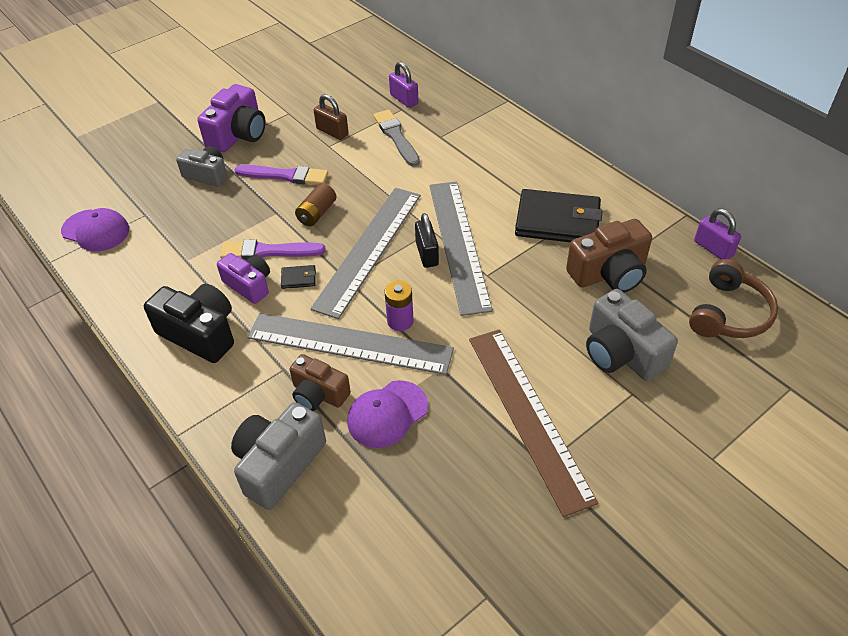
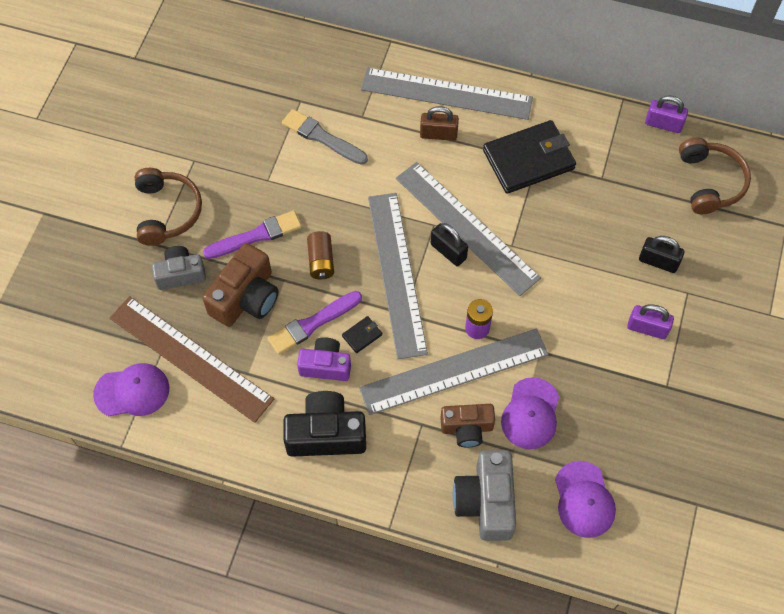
camera: 35 degrees left, 15 degrees up
purple camera [197,84,266,152] -> brown headphones [135,168,202,246]
brown padlock [314,94,349,140] -> brown padlock moved to [420,106,459,141]
purple padlock [389,62,418,108] -> purple padlock moved to [627,304,674,339]
brown ruler [469,329,598,517] -> brown ruler moved to [110,296,274,423]
brown camera [566,219,652,293] -> brown camera moved to [202,243,279,327]
grey camera [586,289,678,381] -> black padlock [639,236,684,273]
none -> grey ruler [361,67,533,120]
none -> purple cap [555,461,616,538]

